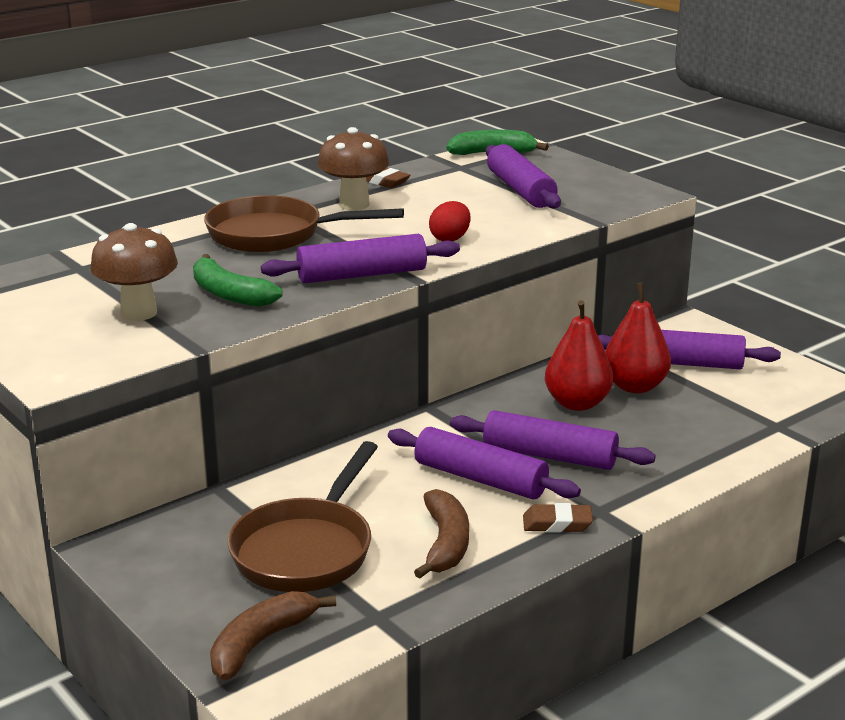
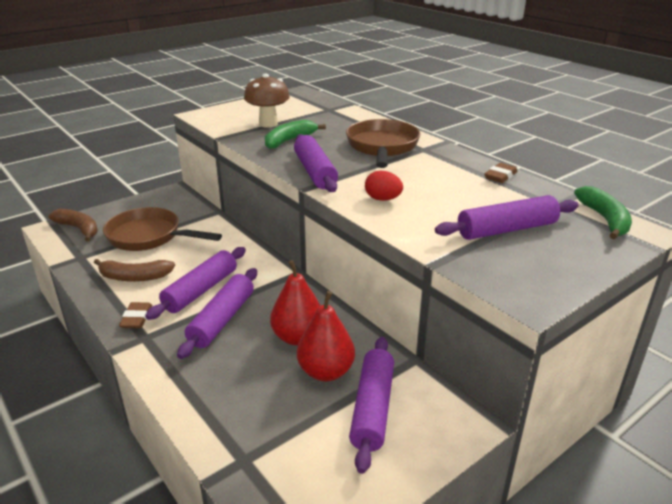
camera: 90 degrees right, 5 degrees up
brown mushroom [318,127,389,210] -> none

